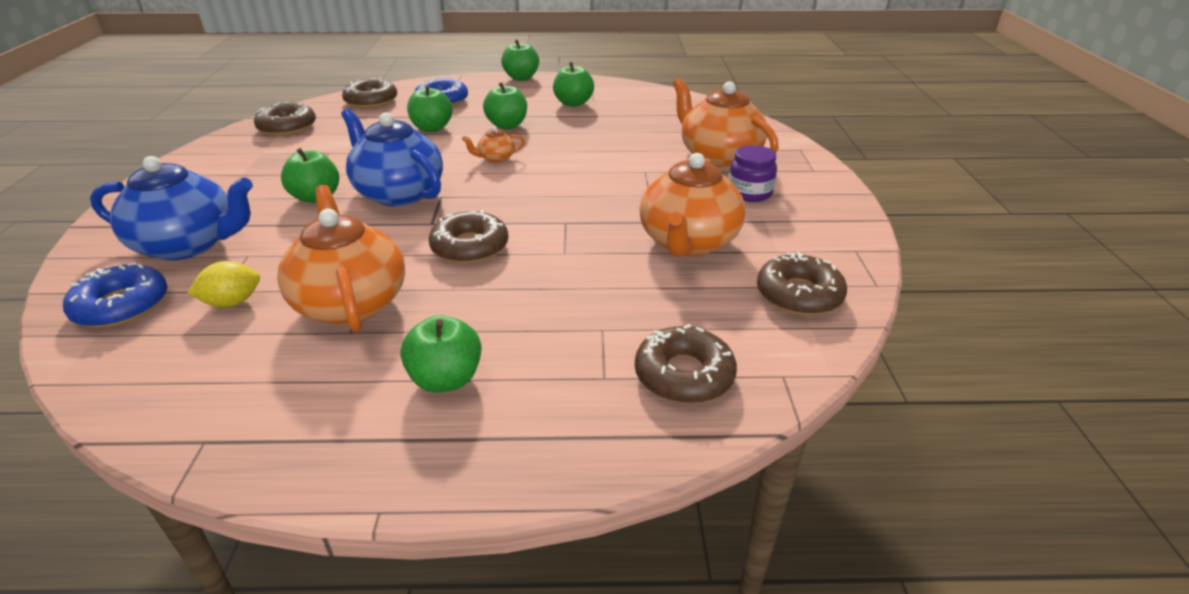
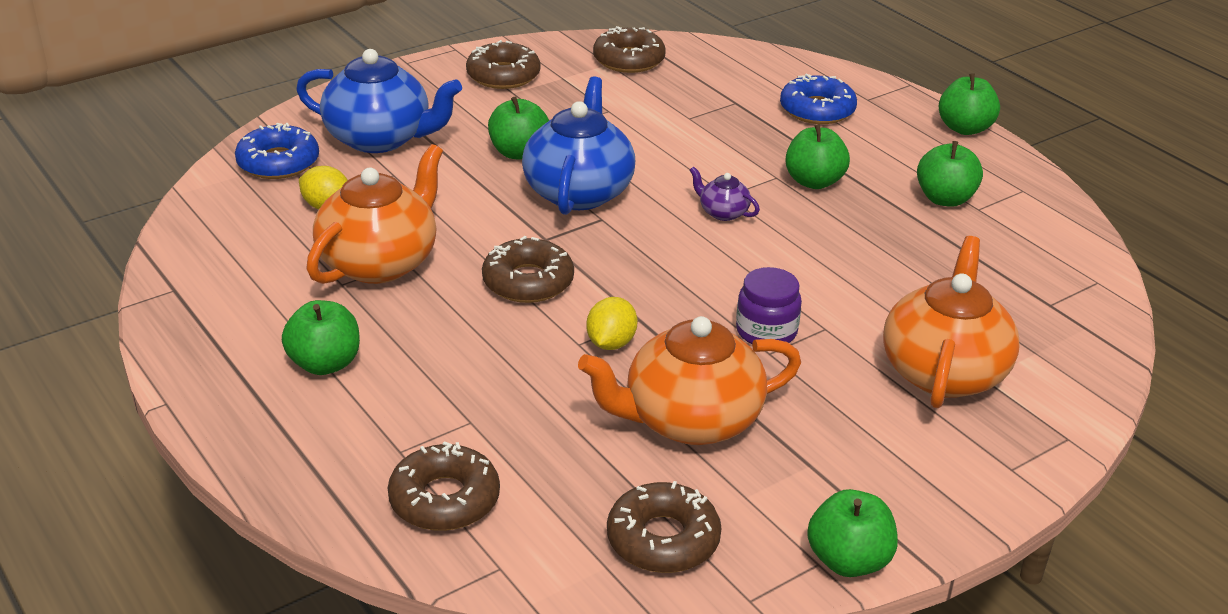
camera: 55 degrees right, 0 degrees up
blue teapot [90,156,253,260] -> blue teapot turned 45 degrees counterclockwise [296,49,462,153]
brown donut [342,78,397,108] -> brown donut moved to [466,40,541,89]
green apple [407,85,453,132] -> green apple moved to [807,489,898,577]
orange teapot [462,126,525,163] -> purple teapot [690,167,760,221]
purple jar [729,145,777,202] -> purple jar moved to [736,267,802,344]
none -> yellow lemon [587,297,637,350]

